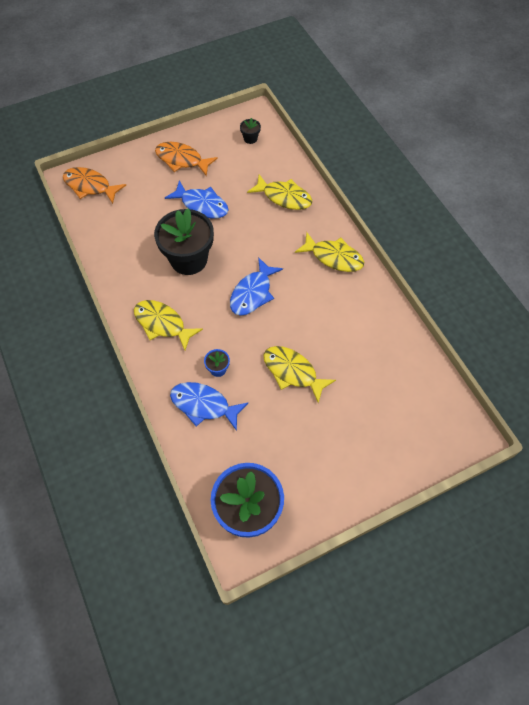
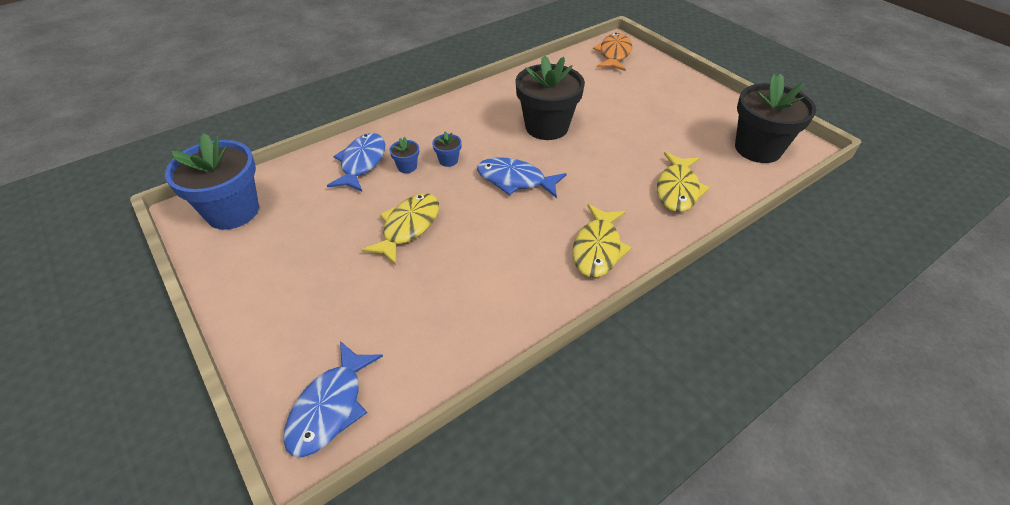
camera: 80 degrees right, 15 degrees down
yellow fish [134,300,203,350] -> none
orange fish [155,142,218,176] -> none
blue fish [165,180,229,218] -> blue fish moved to [283,341,383,457]
black flower pot [240,118,261,144] -> black flower pot [735,73,816,163], size x2.43
none -> blue flower pot [432,131,462,167]

